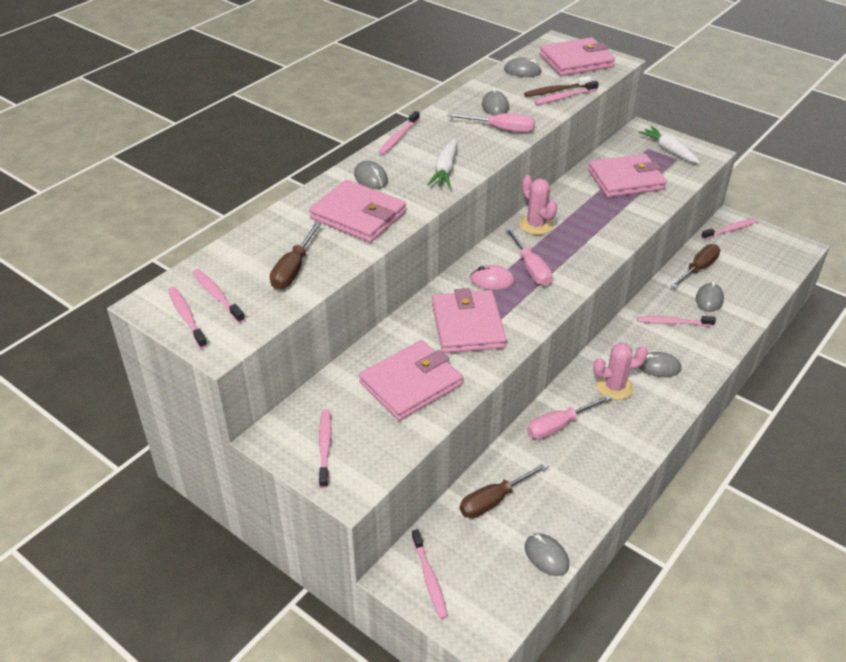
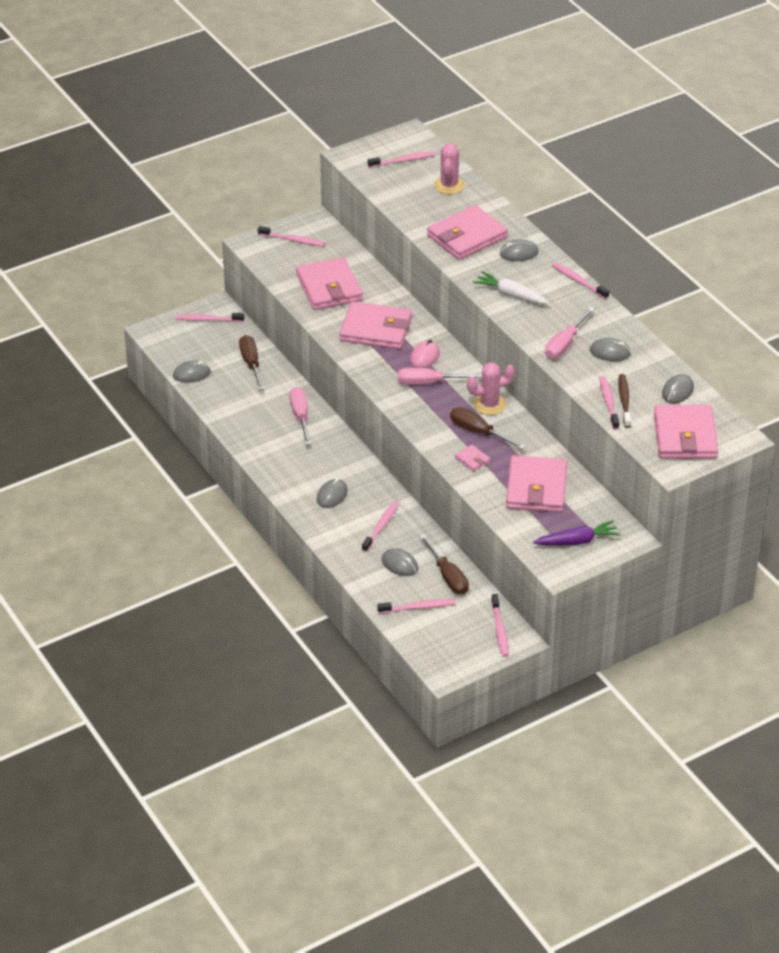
camera: 110 degrees right, 0 degrees up
pink toothbrush [168,287,207,349] -> pink toothbrush moved to [377,599,456,614]
brown screwdriver [270,222,322,290] -> brown screwdriver moved to [450,407,525,449]
pink cactus [593,343,648,400] -> pink cactus moved to [434,143,465,194]
white carrot [639,126,700,163] -> purple carrot [533,520,620,545]
none -> pink wallet [455,444,490,472]

